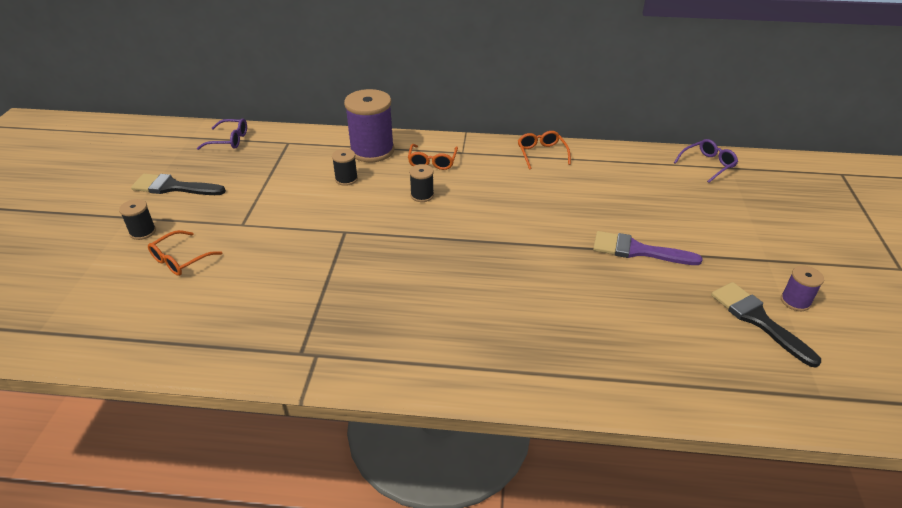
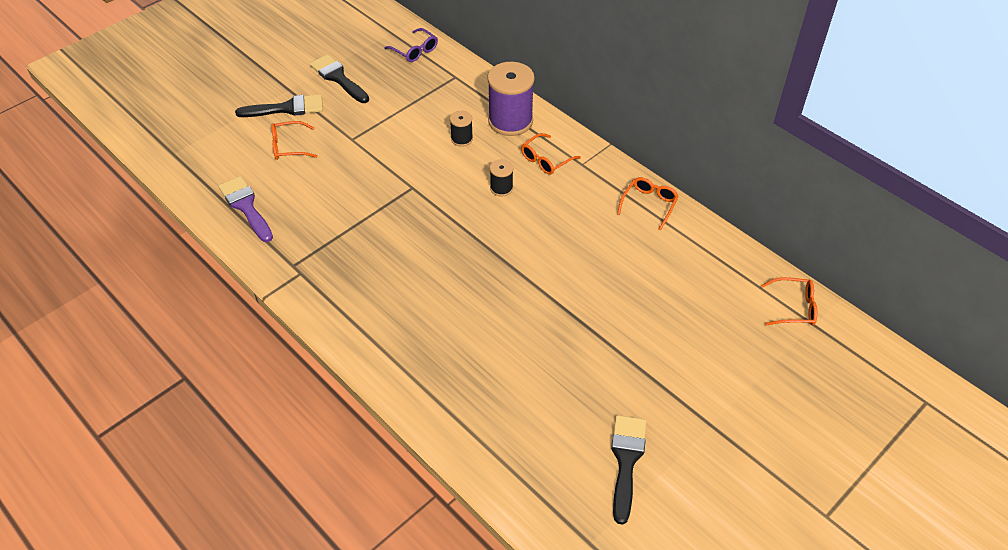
camera: 40 degrees right, 10 degrees up
black spool [119,199,156,240] -> black brush [235,94,323,117]
purple brush [593,231,702,265] -> purple brush moved to [218,176,273,242]
purple glasses [674,139,738,183] -> orange glasses [761,277,817,326]
purple spool [781,266,824,311] -> none

